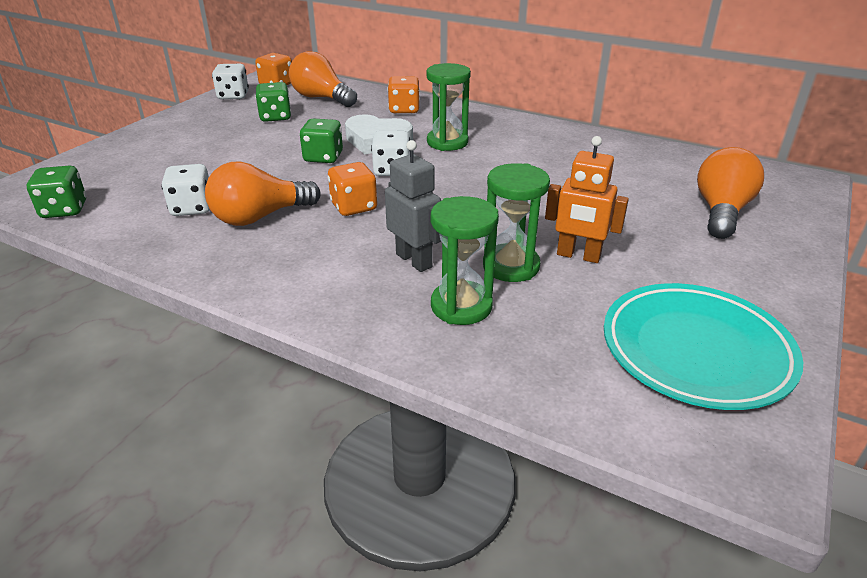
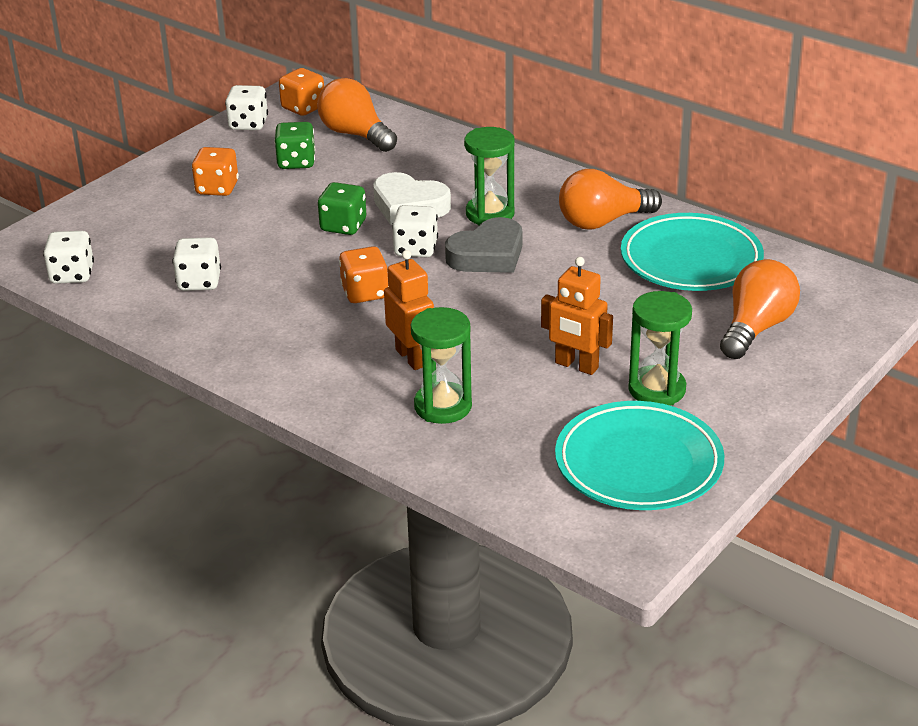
camera: 10 degrees right, 0 degrees up
green dice [27,165,86,218] -> white dice [43,231,94,284]
orange light bulb [205,162,321,226] -> orange light bulb moved to [559,169,662,230]
grey robot [385,140,441,272] -> orange robot [384,250,434,370]
orange dice [387,76,420,114] -> orange dice moved to [192,147,239,196]
green hourglass [483,163,550,282] -> green hourglass moved to [628,291,692,405]
none -> grey heart [445,217,522,273]
none -> turquoise plate [621,213,764,291]

